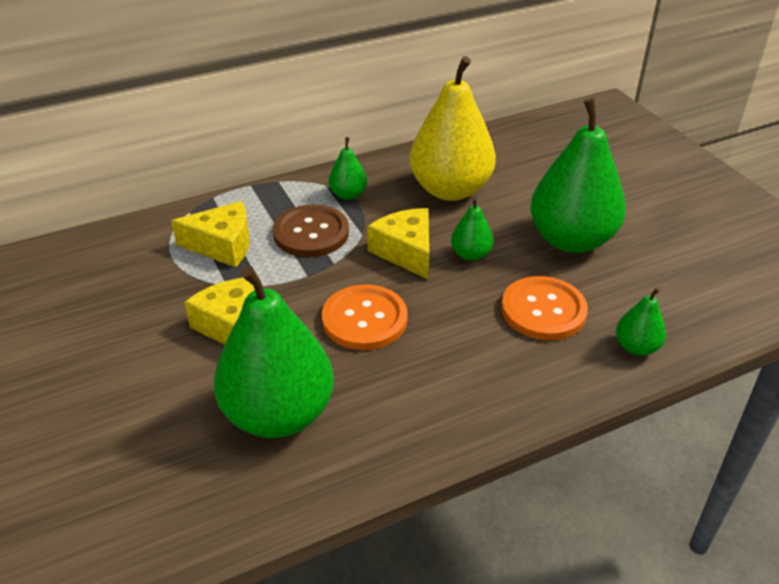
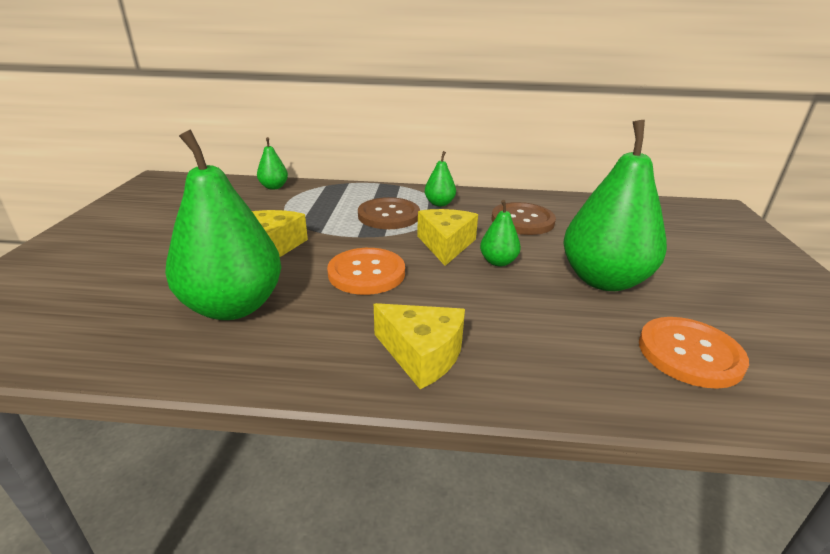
camera: 30 degrees right, 10 degrees down
yellow cheese [171,201,250,268] -> yellow cheese moved to [374,303,465,389]
yellow pear [410,56,496,201] -> brown button [492,202,556,235]
orange button [501,276,588,340] -> orange button moved to [639,317,749,389]
green pear [616,287,666,356] -> green pear moved to [257,137,288,189]

